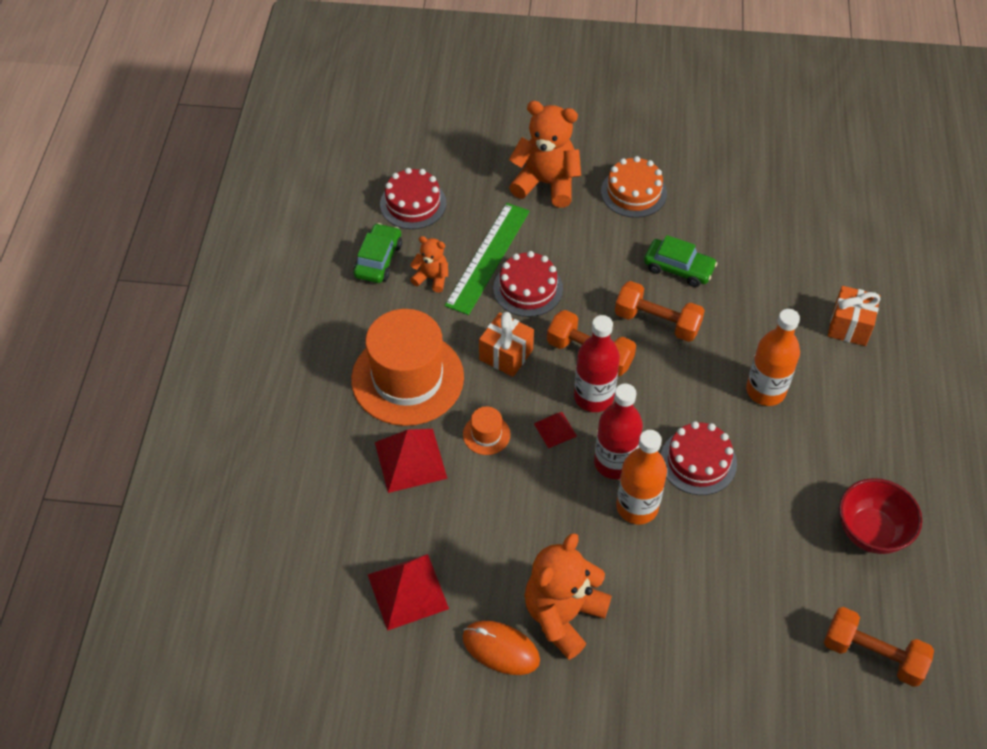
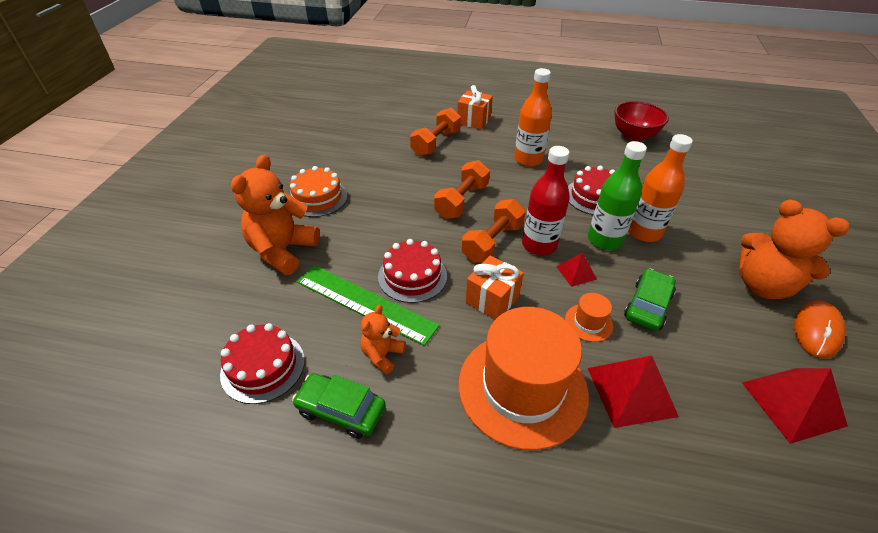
camera: 85 degrees left, 10 degrees down
red bottle [594,384,643,479] -> green bottle [588,141,647,250]
green car [644,235,717,287] -> green car moved to [624,268,676,331]
orange dumbbell [824,607,934,687] -> orange dumbbell moved to [410,108,461,156]

